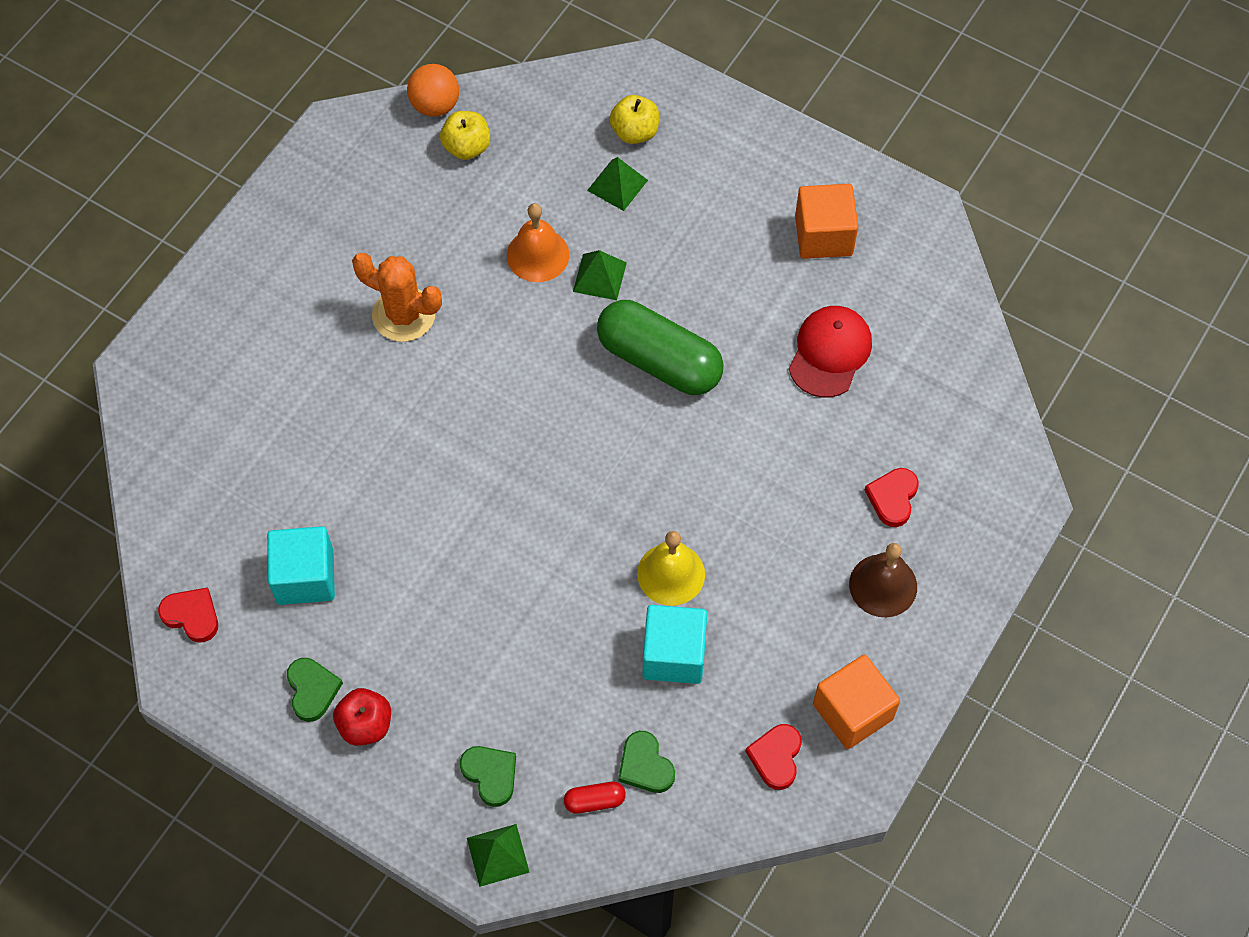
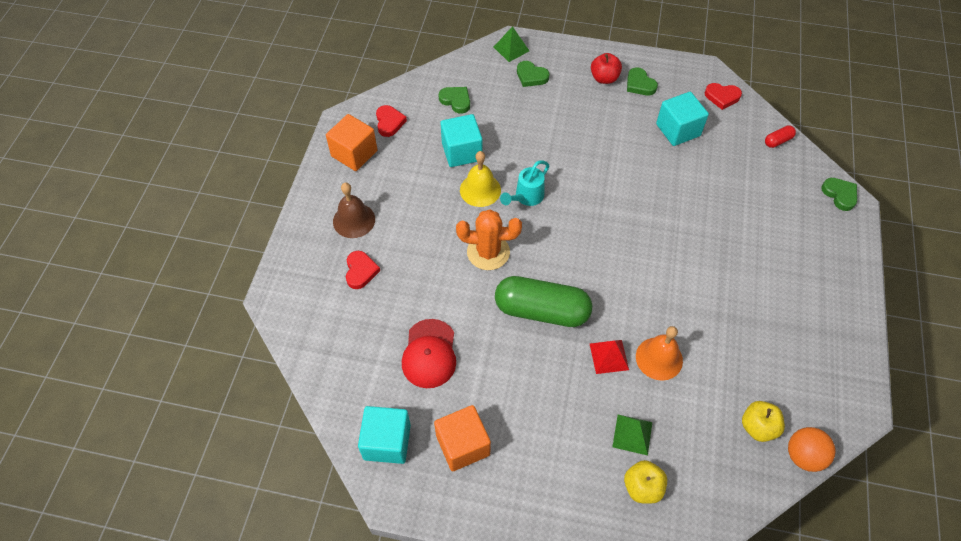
camera: 160 degrees right, 5 degrees down
orange cactus [352,253,442,342] -> orange cactus moved to [456,209,522,270]
red capsule [564,782,626,814] -> red capsule moved to [765,125,796,148]
green pyramid [573,250,627,300] -> red pyramid [590,340,629,374]
none -> turquoise cube [358,406,411,464]
none -> turquoise watering can [500,160,549,206]
none -> green heart [821,178,857,211]

